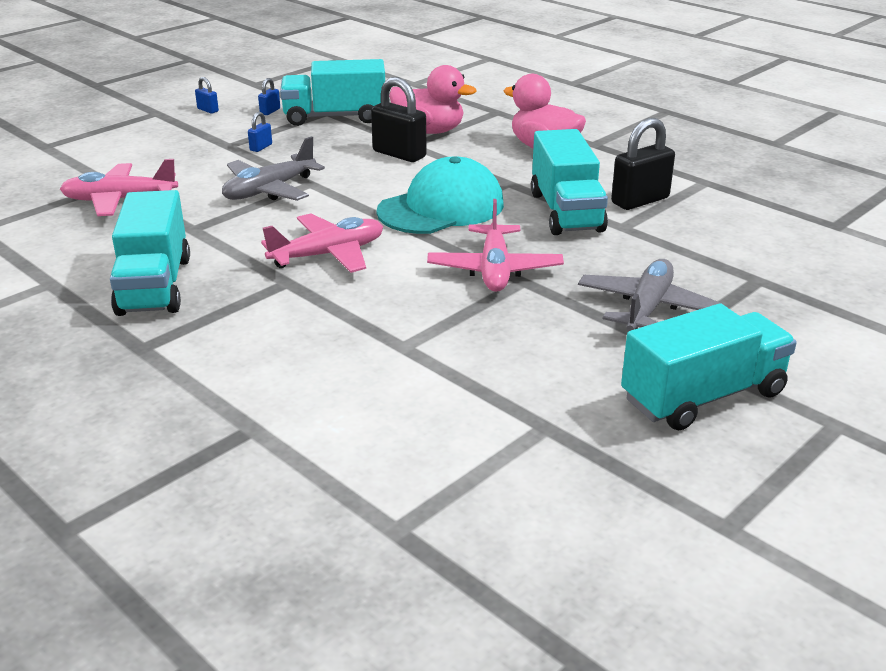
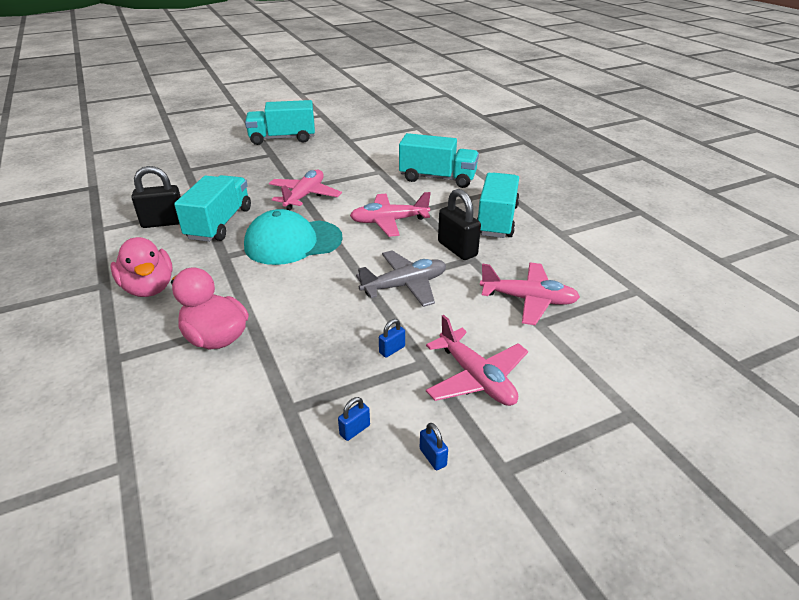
camera: 160 degrees left, 5 degrees up
turquoise truck [280,59,385,126] -> turquoise truck moved to [399,133,479,188]
black padlock [371,77,427,162] -> black padlock moved to [438,189,481,260]
grey plane [578,259,724,331] -> none
none -> pink plane [426,315,528,406]

